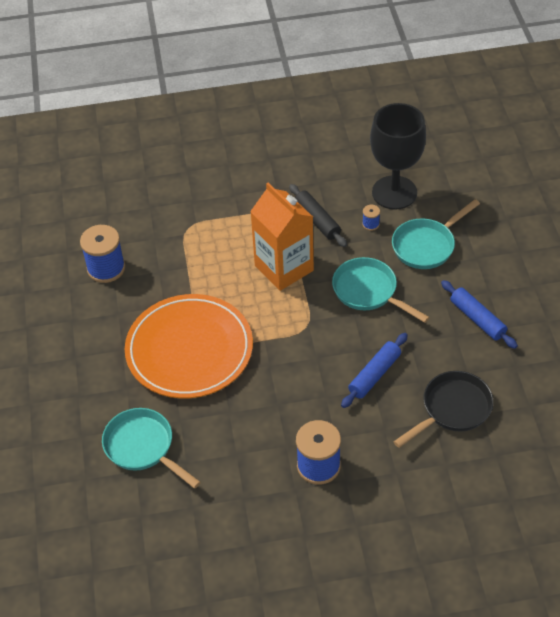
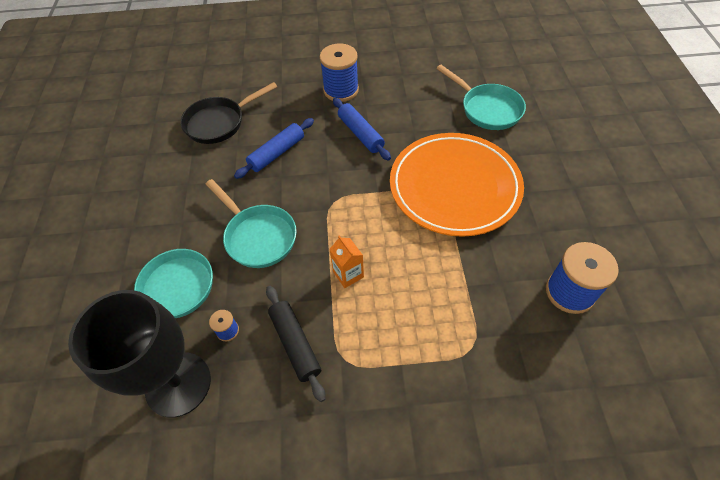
camera: 175 degrees left, 5 degrees up
orange carton [250,183,314,291] -> orange carton [329,235,364,288], size x0.45
blue rolling pin [441,280,518,349] -> blue rolling pin moved to [333,98,391,160]

